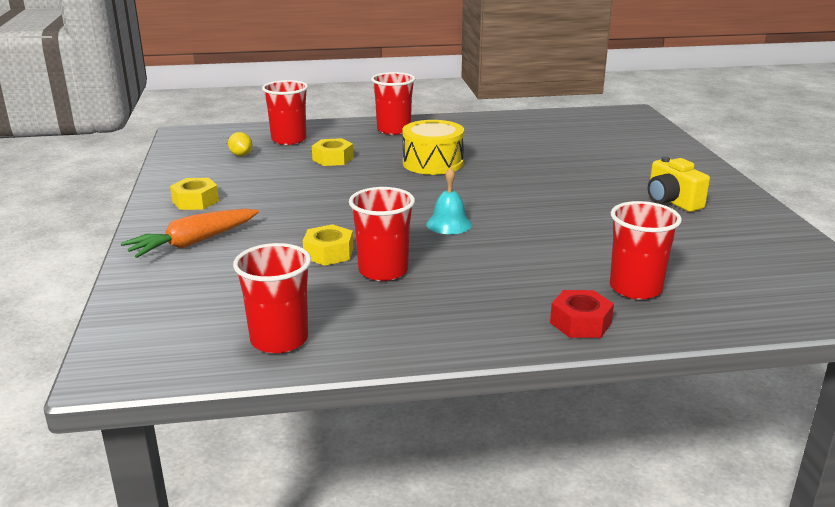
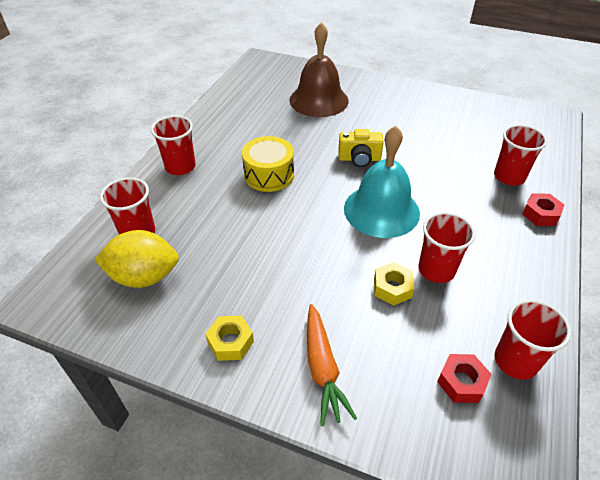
camera: 60 degrees left, 20 degrees up
yellow lemon [228,132,253,156] -> yellow lemon [95,230,179,288], size x2.30
yellow nut [312,138,354,166] -> none
turquoise bell [426,167,472,234] -> turquoise bell [344,126,420,238], size x2.20
yellow camera [648,156,710,212] -> yellow camera moved to [338,129,384,167]
none -> brown bell [289,22,349,117]
none -> red nut [437,354,491,403]

